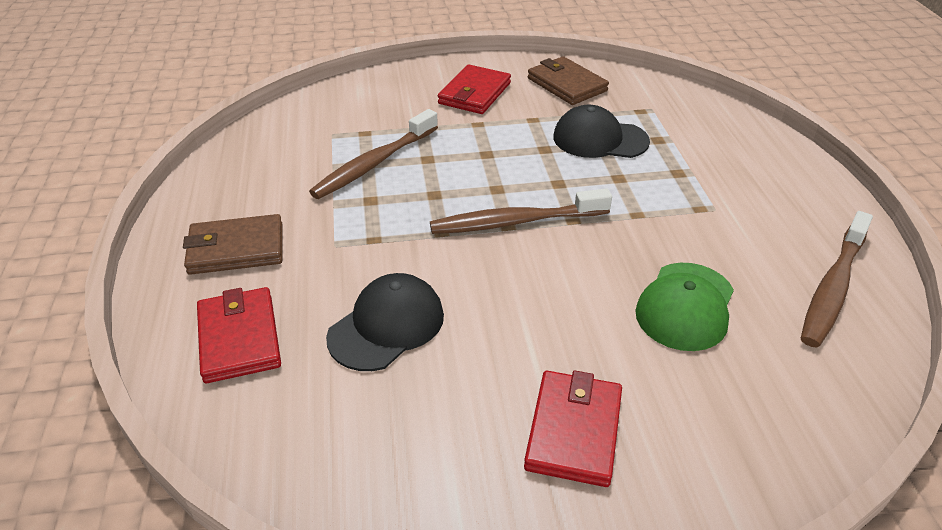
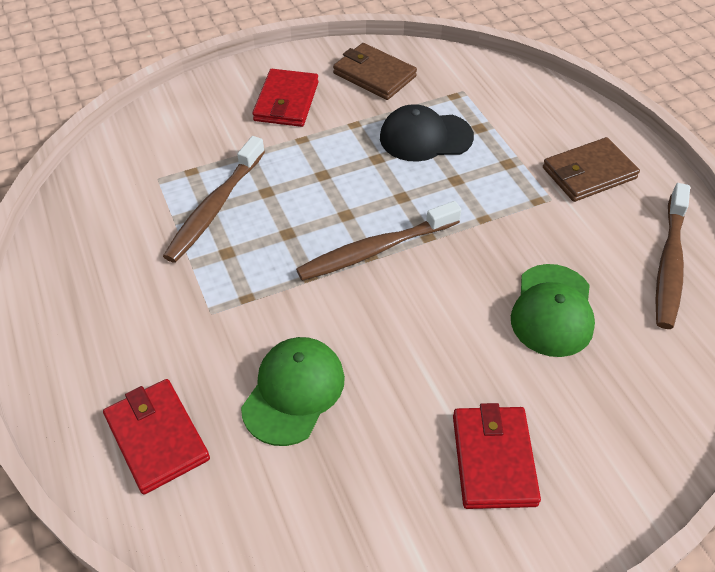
camera: 15 degrees left, 10 degrees up
brown wallet [183,214,282,275] -> brown wallet moved to [543,137,640,202]
black cap [326,273,444,371] -> green cap [241,337,345,446]

